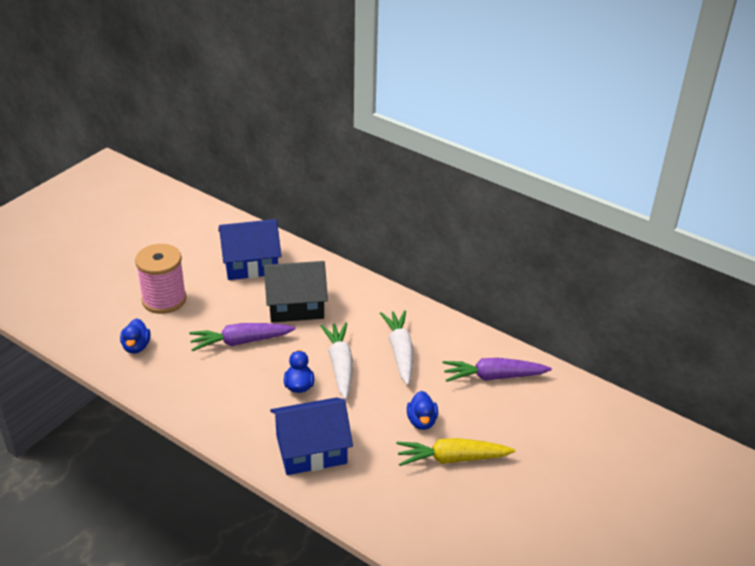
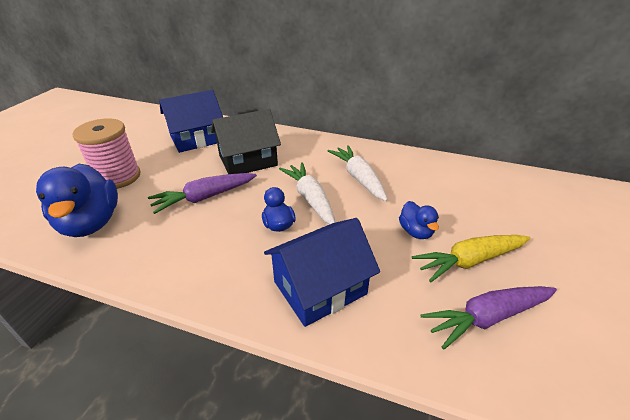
camera: 15 degrees left, 0 degrees up
blue duck [120,318,151,354] -> blue duck [36,164,118,237], size x1.99
purple carrot [443,358,552,382] -> purple carrot moved to [420,286,557,350]

